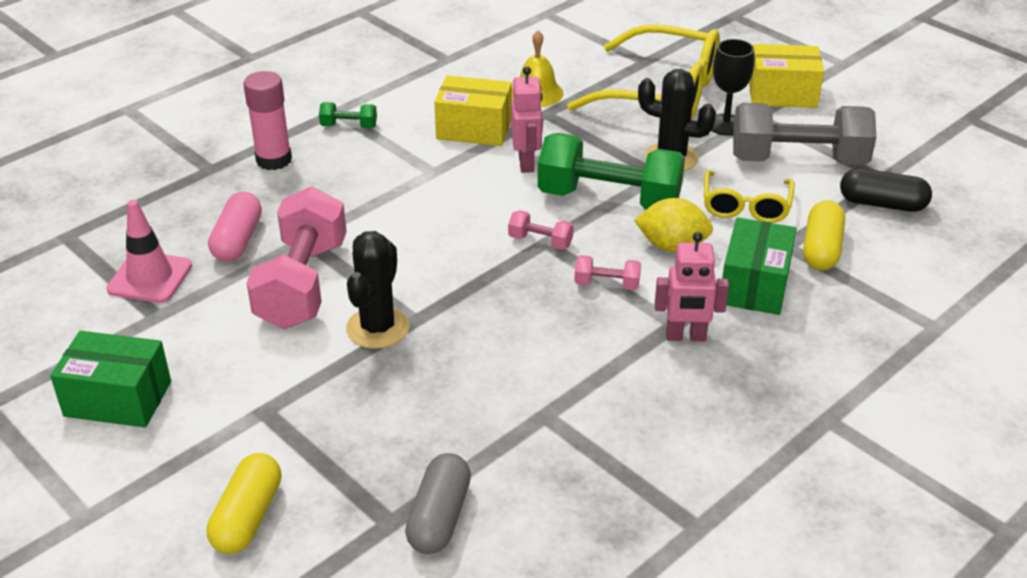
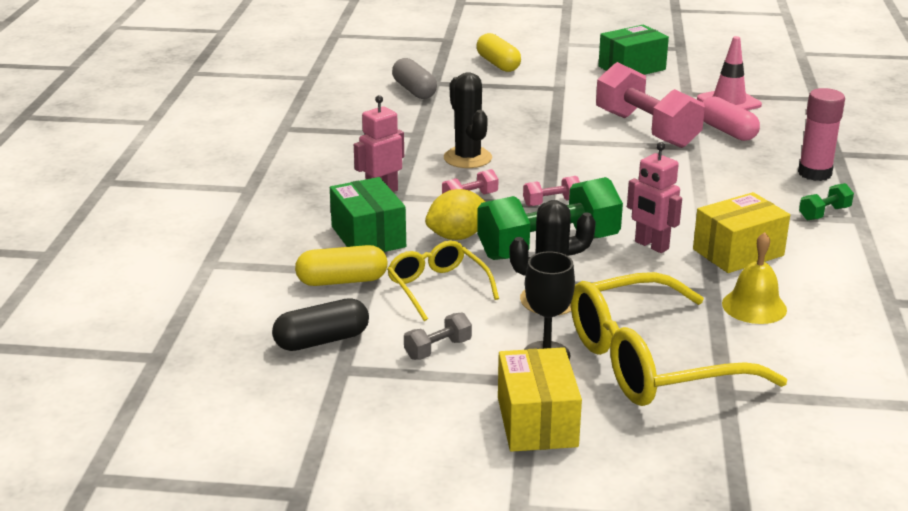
camera: 140 degrees right, 10 degrees down
black cactus [346,231,410,349] -> black cactus moved to [444,72,492,168]
grey dumbbell [733,103,876,165] -> grey dumbbell [404,313,472,360], size x0.43
yellow box [749,44,824,108] -> yellow box turned 60 degrees counterclockwise [498,347,582,452]
yellow capsule [803,200,845,270] -> yellow capsule turned 75 degrees counterclockwise [295,245,387,286]

